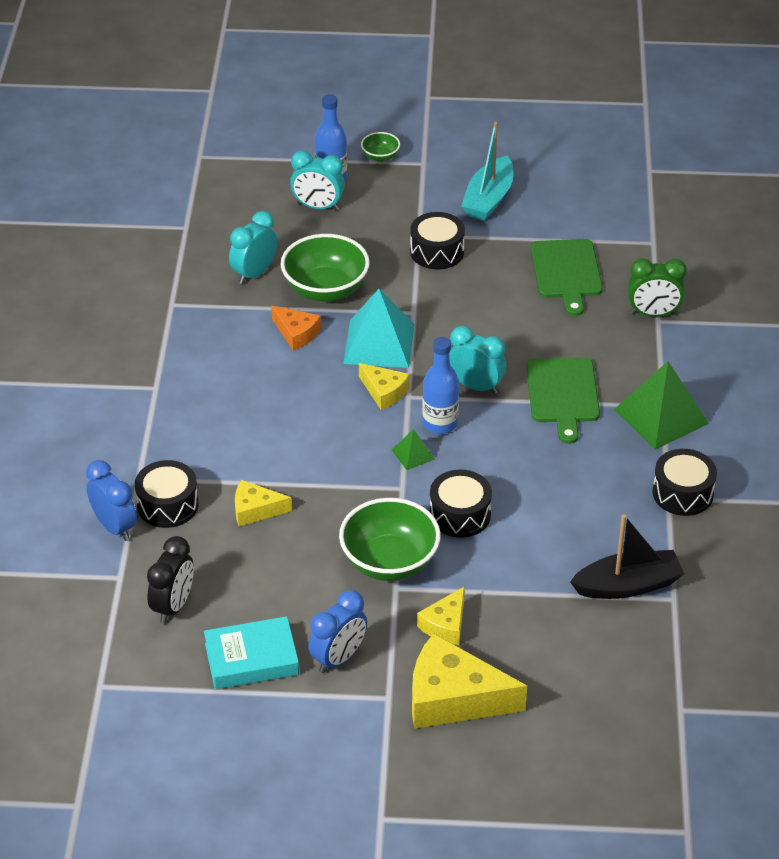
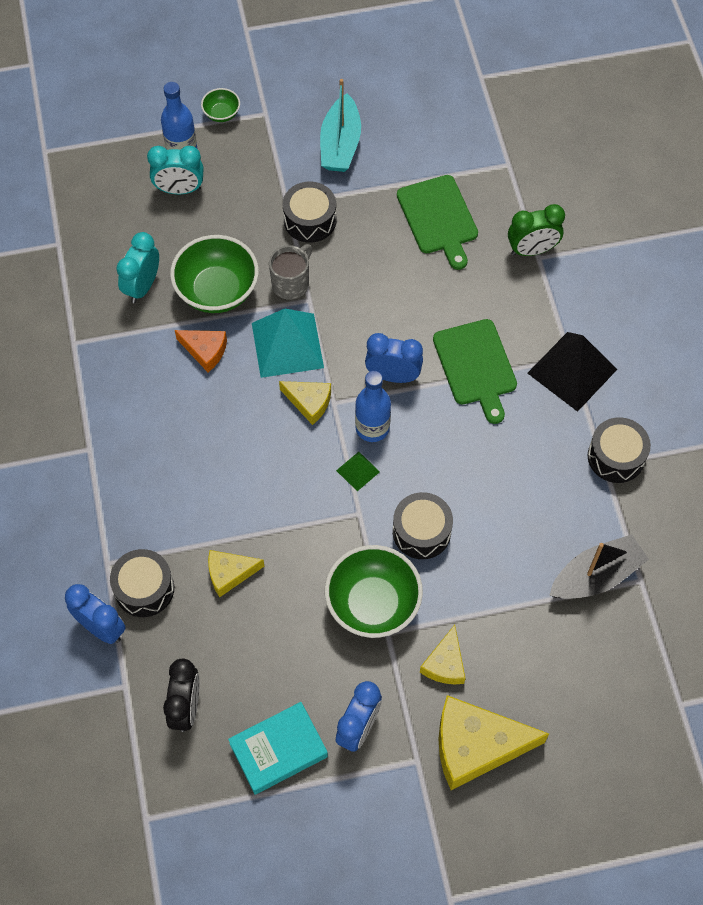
camera: 15 degrees left, 20 degrees up
turquoise clock [450,326,506,394] -> blue clock [365,333,423,383]
green pyramid [614,361,709,450] -> black pyramid [528,332,617,412]
none -> grey mug [269,244,312,300]

